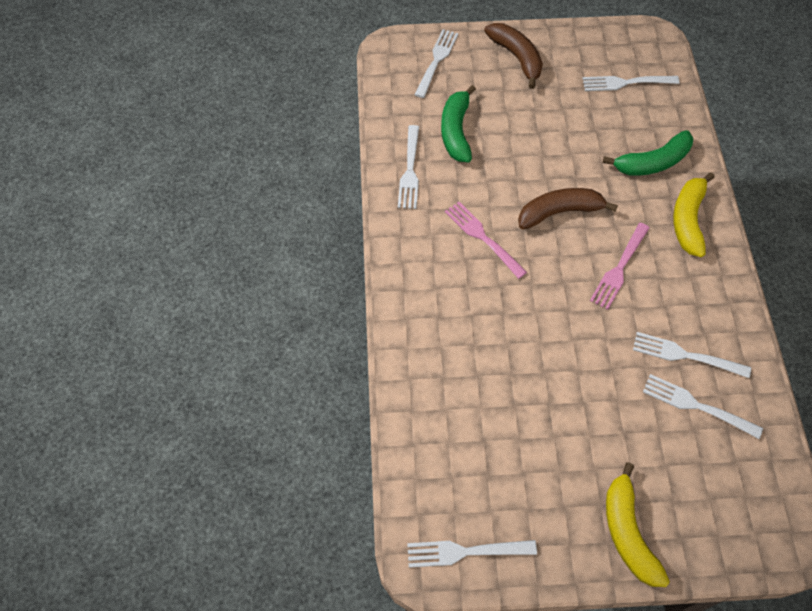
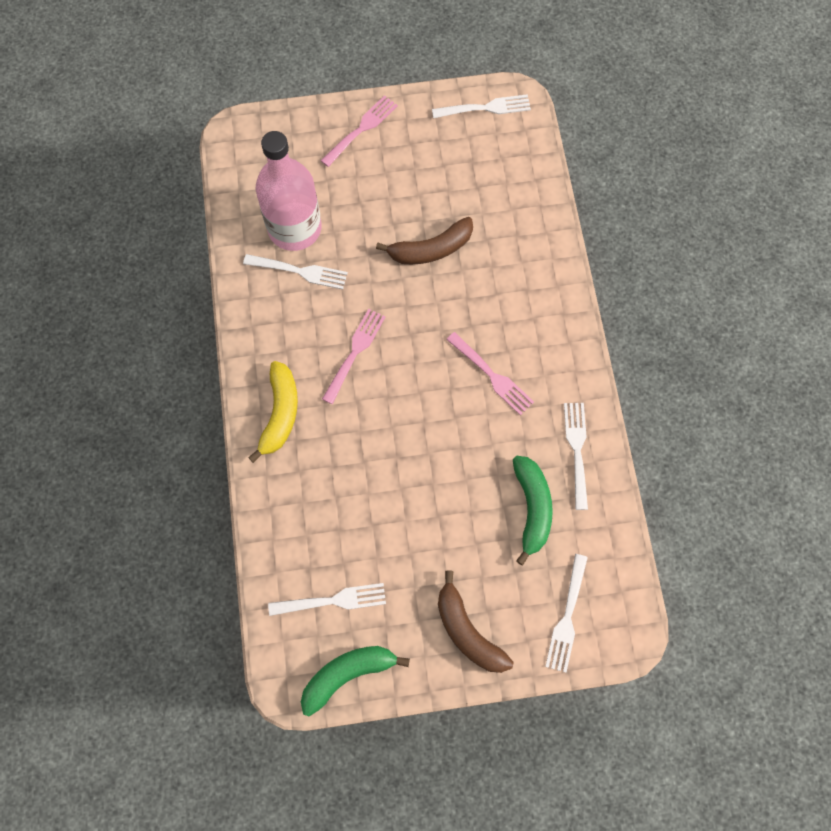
camera: 175 degrees right, 10 degrees up
brown banana [518,188,618,229] -> brown banana moved to [376,217,473,264]
green banana [603,130,694,176] -> green banana moved to [301,646,410,716]
yellow banana [606,462,670,587] -> pink fork [321,95,398,167]
white fork [643,374,763,439] -> pink bottle [256,131,322,251]

